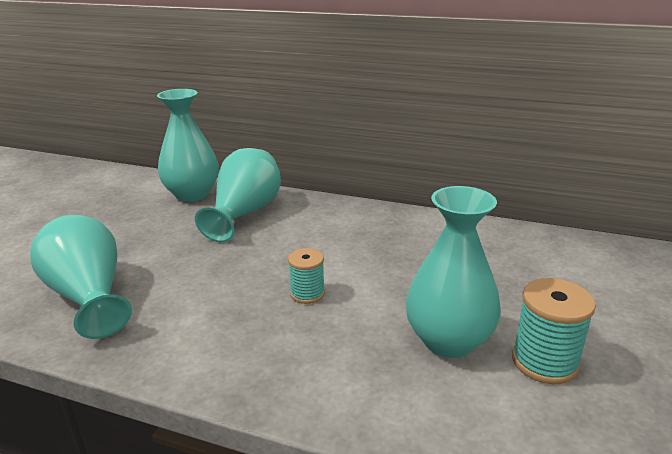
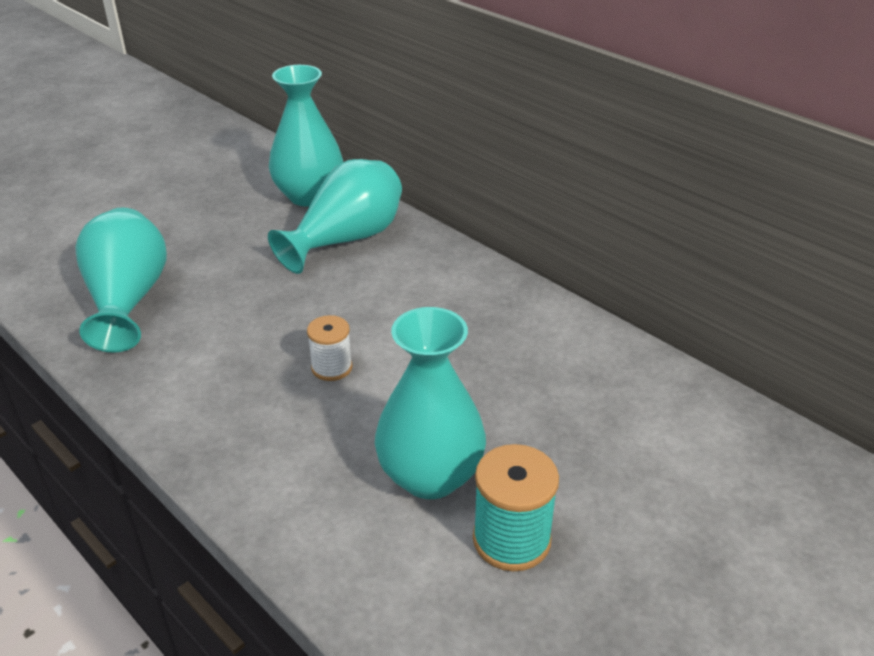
camera: 25 degrees right, 10 degrees up
turquoise spool [288,248,325,304] -> white spool [307,315,352,381]

